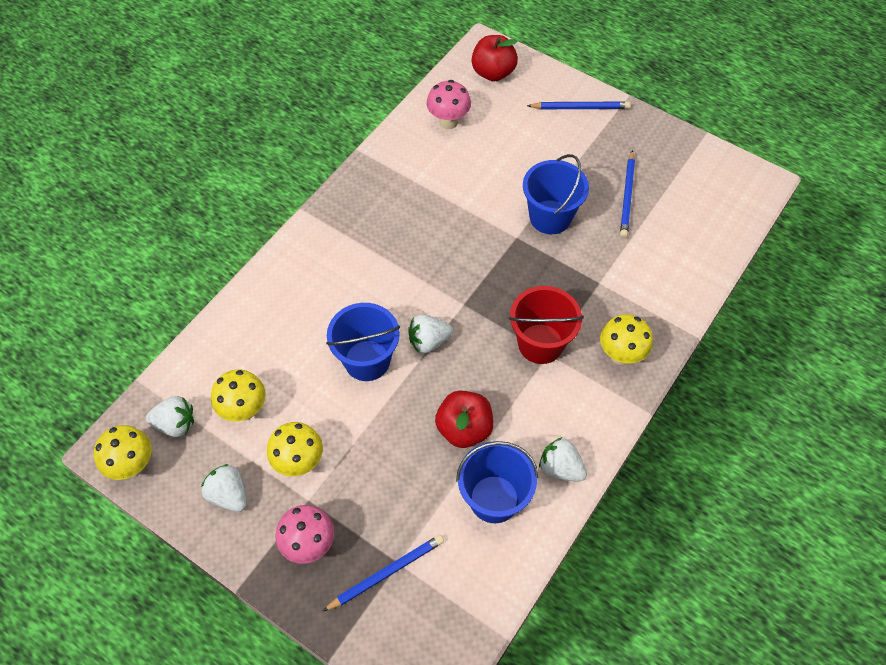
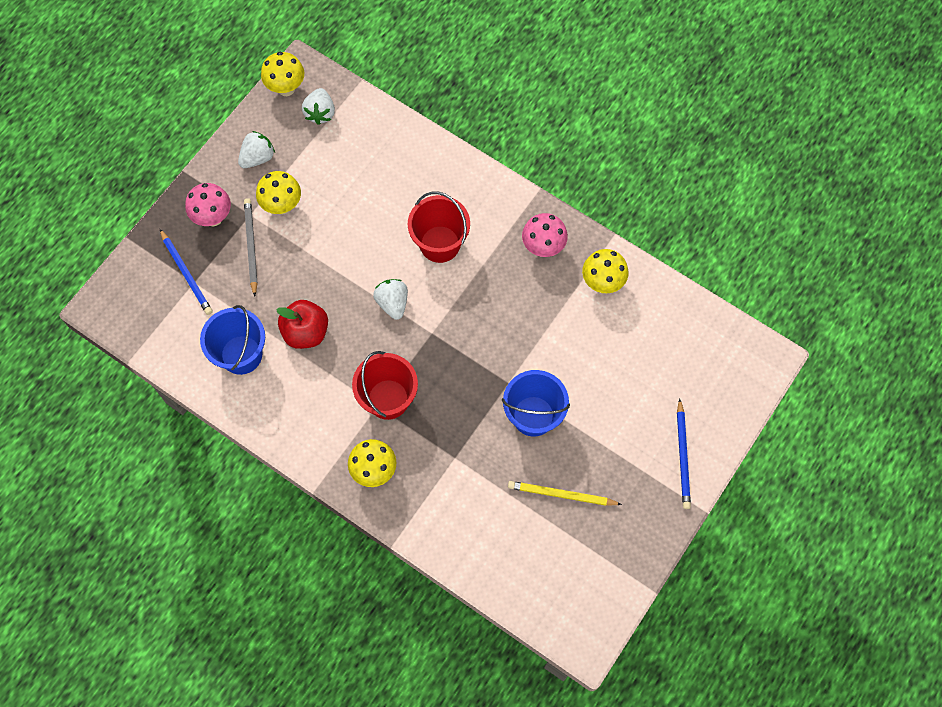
camera: 90 degrees right, 10 degrees up
yellow mushroom [211,369,266,421] -> yellow mushroom moved to [582,249,628,293]
blue bucket [326,303,400,381] -> none
pink mushroom [426,80,471,129] -> pink mushroom moved to [522,213,568,257]
red apple [472,35,518,81] -> none
white strawberry [539,437,587,481] -> none
blue pencil [620,150,635,238] -> yellow pencil [508,481,622,506]
none -> grey pencil [244,198,258,296]
none -> red bucket [408,191,470,263]

